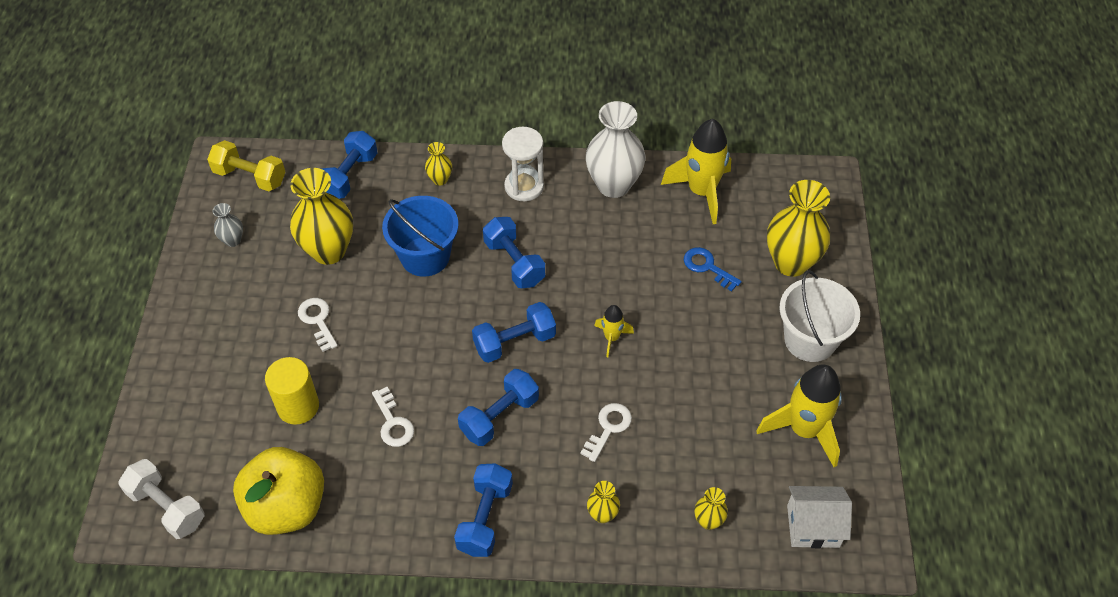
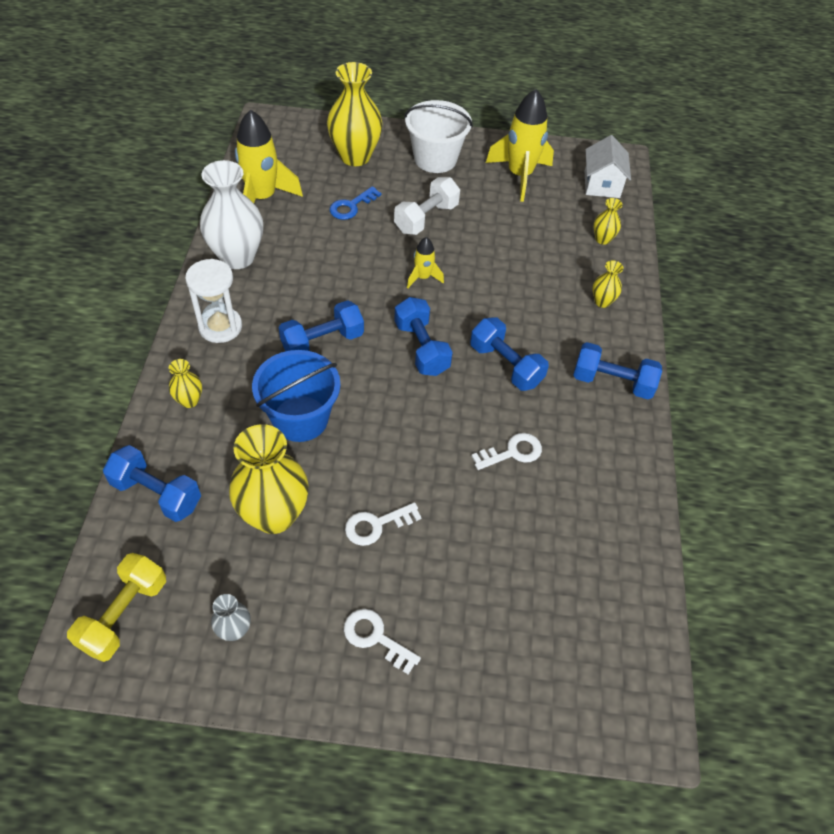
camera: 90 degrees left, 0 degrees up
white dumbbell [118,459,205,539] -> white dumbbell moved to [394,177,460,235]
yellow apple [233,447,324,535] -> none
yellow cylinder [265,357,319,425] -> none
white key [580,403,632,462] -> white key moved to [344,609,421,675]

